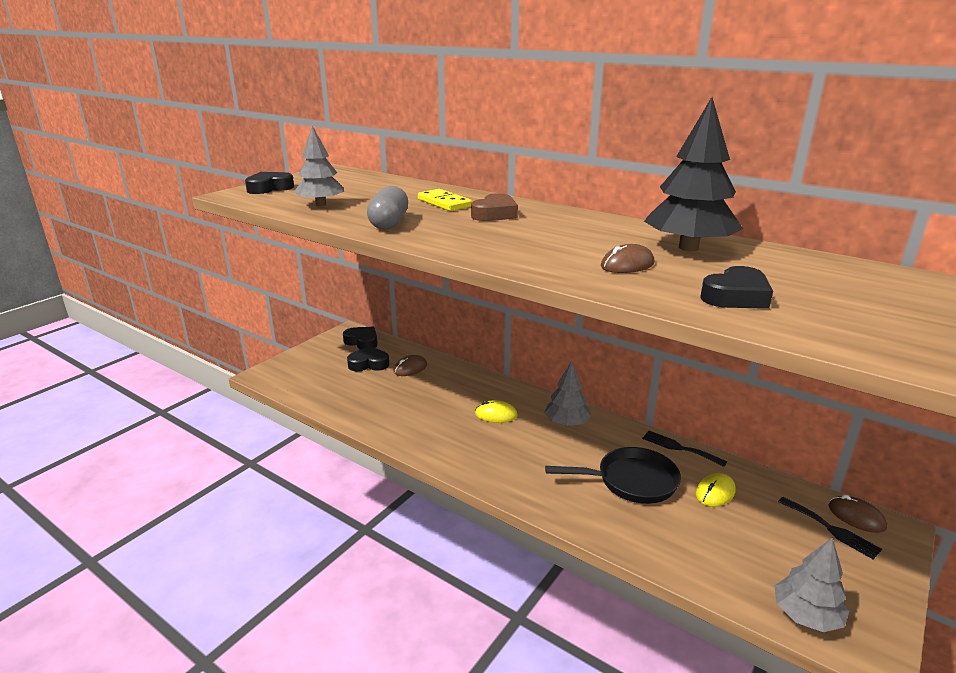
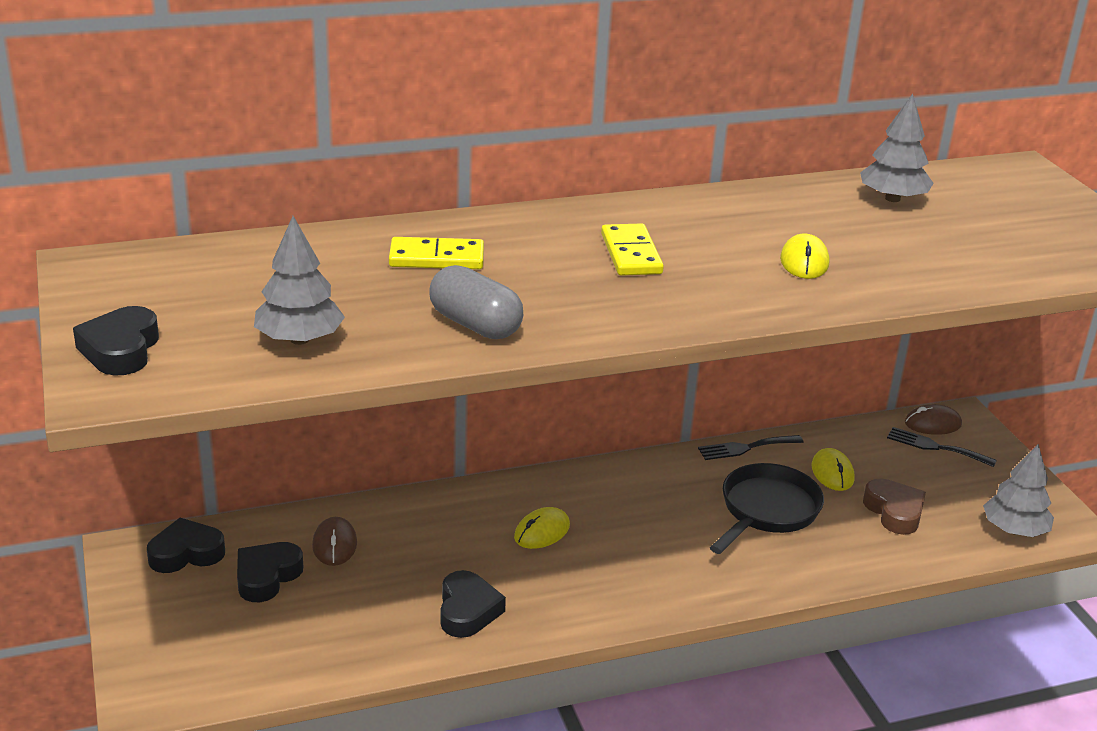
camera: 55 degrees left, 5 degrees up
brown heart [471,193,518,221] -> brown heart moved to [863,478,926,535]
grey tree [544,361,591,426] -> grey tree moved to [860,94,934,202]
brown mouse [601,244,655,273] -> yellow mouse [780,234,829,279]
black tree [644,97,743,251] -> none
black heart [701,266,773,309] -> black heart moved to [440,570,506,638]
black fork [778,497,882,560] -> black fork turned 150 degrees counterclockwise [887,427,997,467]
none -> yellow domino [601,223,664,276]

